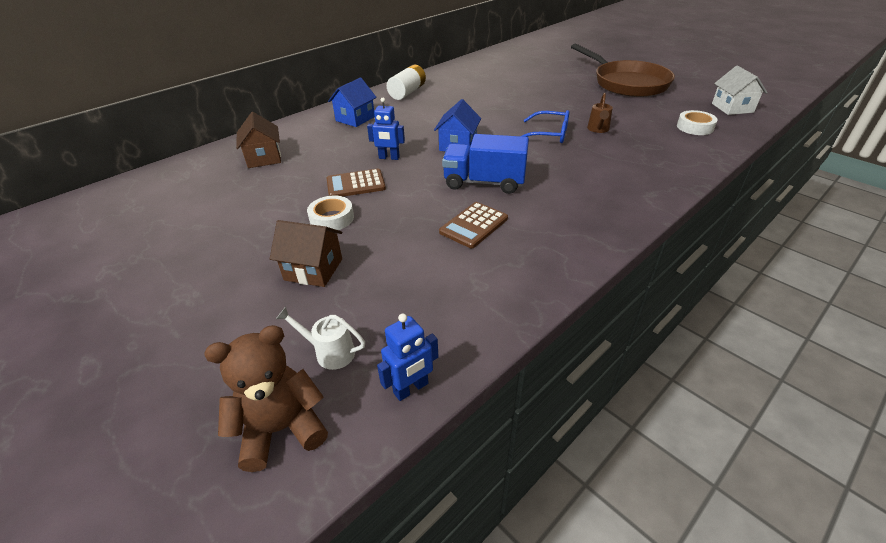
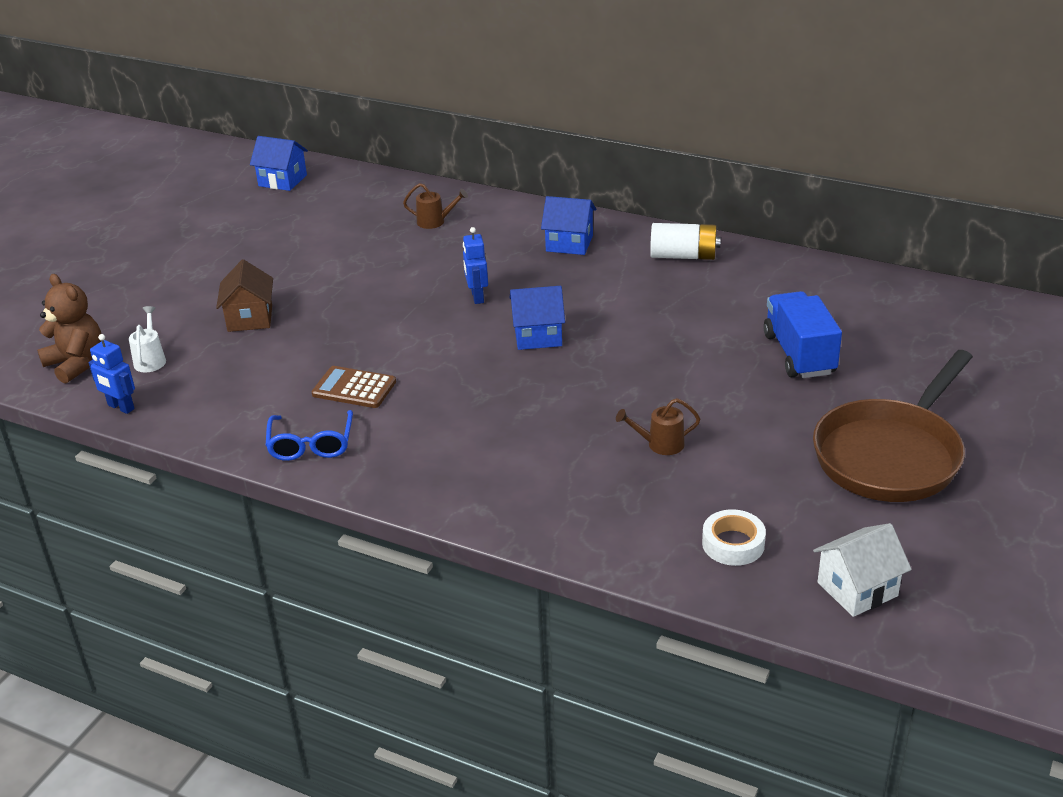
camera: 70 degrees right, 5 degrees down
brown house [236,112,281,168] -> brown watering can [403,183,468,229]
white tape [307,196,354,230] -> none
brown calculator [327,169,386,197] -> none
blue truck [442,134,529,194] -> blue truck moved to [764,291,842,378]
blue glasses [522,110,569,143] -> blue glasses moved to [265,410,353,461]
none -> blue house [250,136,308,191]

